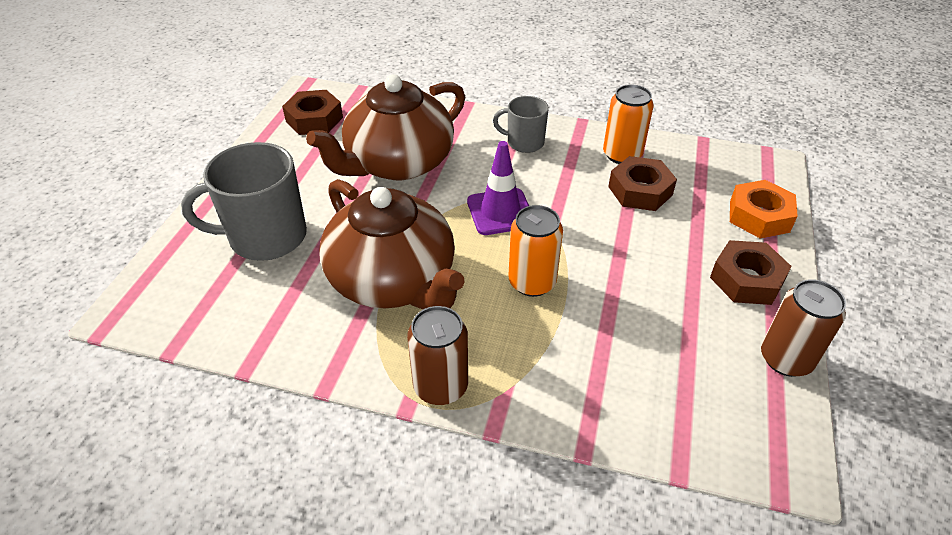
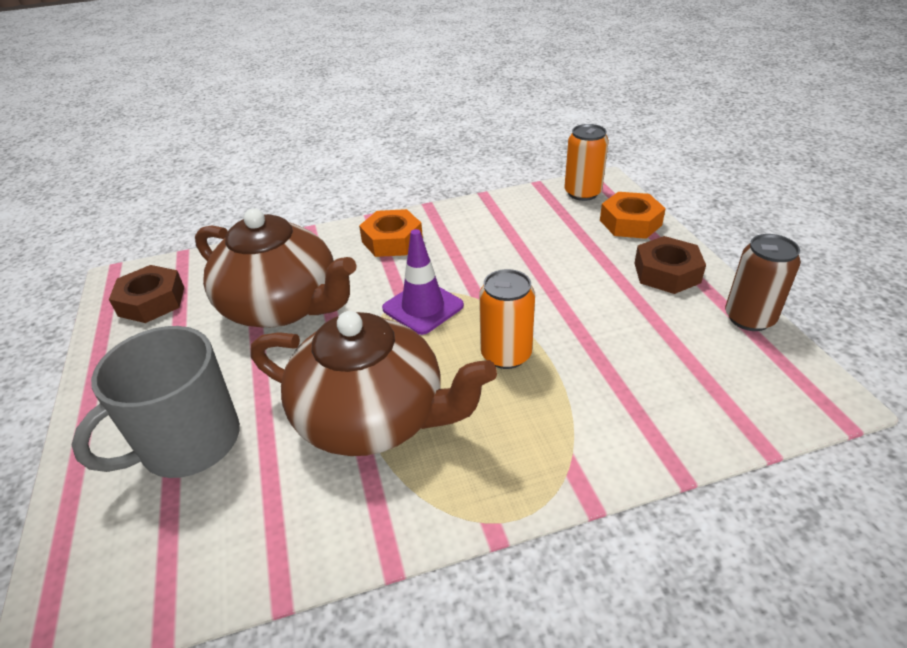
camera: 30 degrees left, 5 degrees down
brown teapot [306,74,466,180] -> brown teapot turned 75 degrees counterclockwise [195,208,357,327]
brown can [407,306,468,405] -> none
grey mug [493,96,549,153] -> orange nut [359,209,423,257]
orange can [603,85,654,164] -> orange can moved to [564,124,609,201]
brown nut [608,156,677,211] -> none

